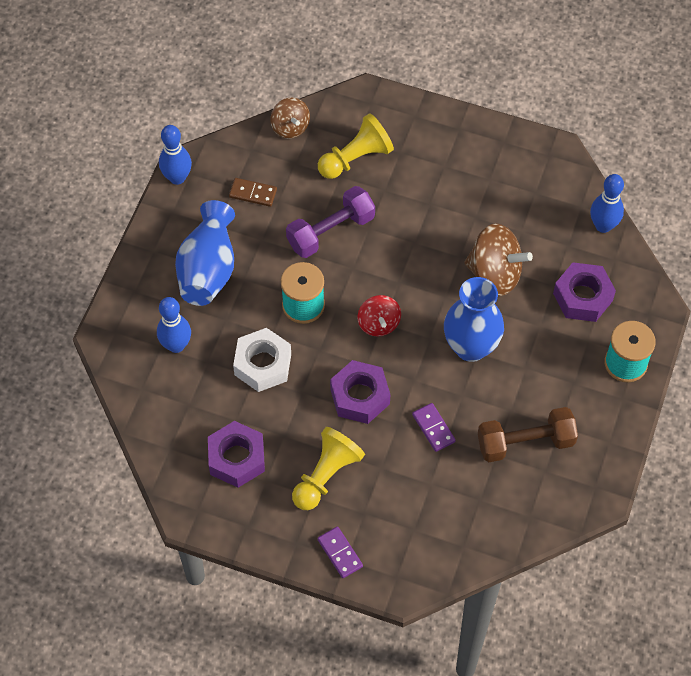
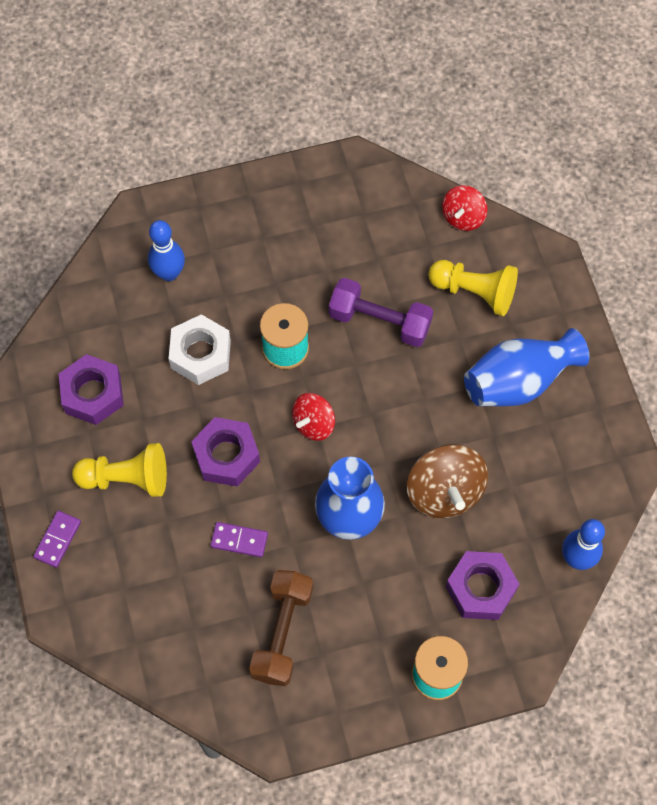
camera: 55 degrees right, 5 degrees up
blue bowling pin [159,125,192,185] -> none
blue vase [175,200,235,306] -> blue vase moved to [464,328,590,406]
brown domino [229,178,277,207] -> none
brown spinning top [270,98,310,139] -> red spinning top [442,185,487,231]
purple domino [412,403,456,452] -> purple domino turned 75 degrees clockwise [211,522,268,557]
brown dumbbell [478,407,578,462] -> brown dumbbell turned 60 degrees clockwise [249,570,313,686]

